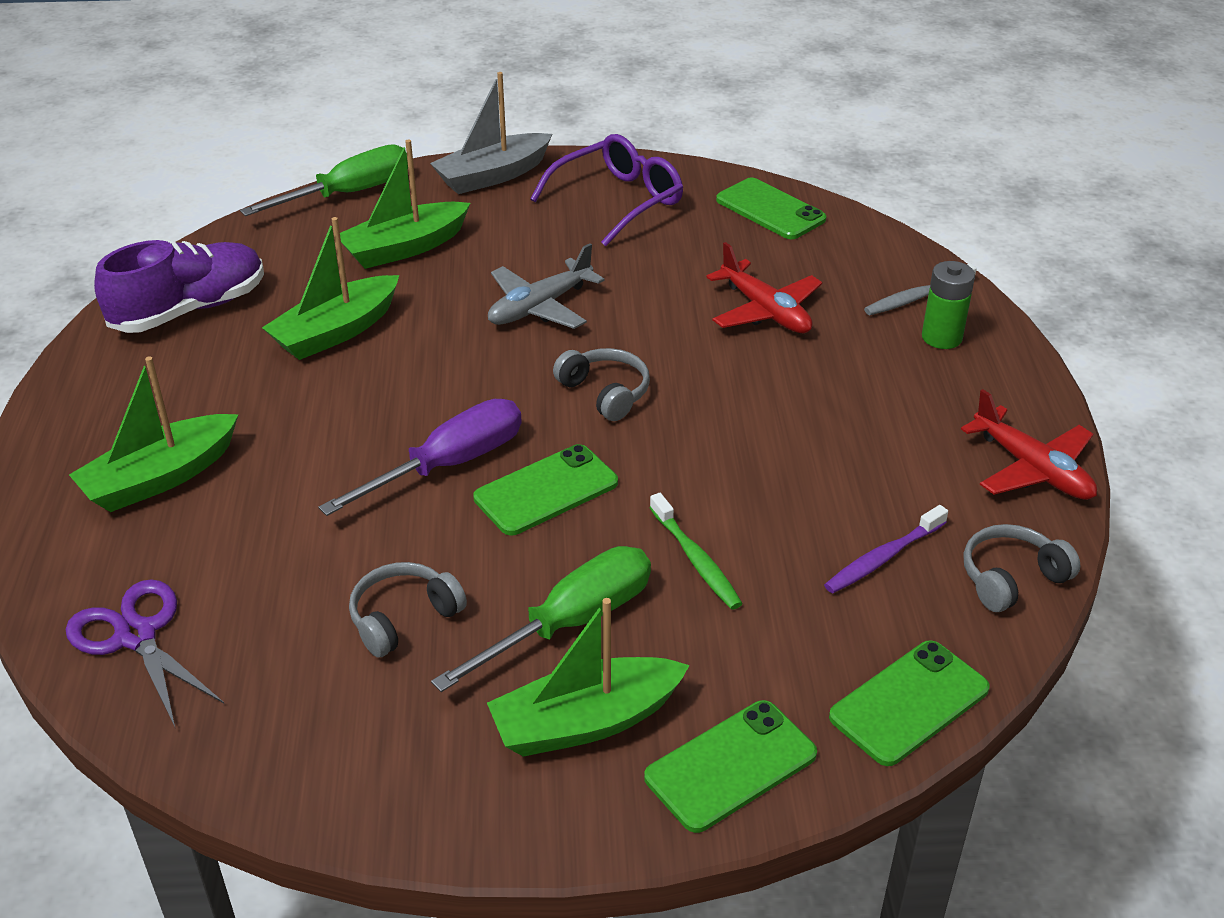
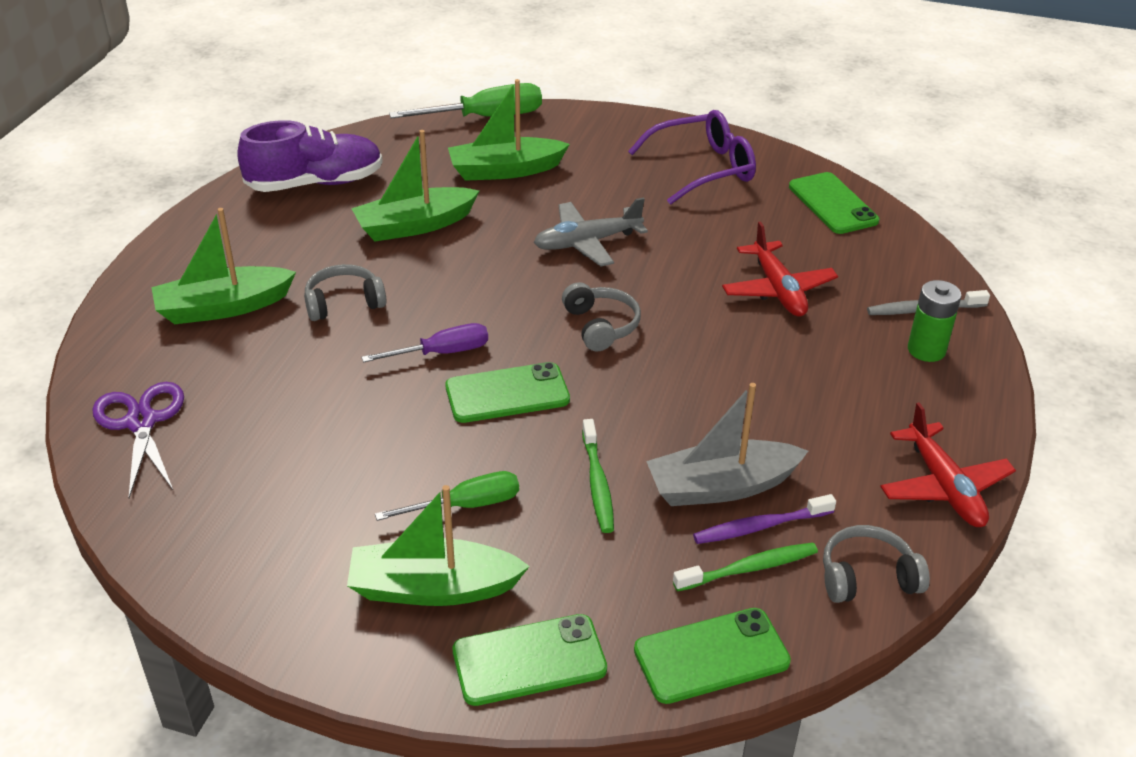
camera: 20 degrees right, 0 degrees up
purple screwdriver [318,399,522,516] -> purple screwdriver [361,323,488,363], size x0.65
grey headphones [349,562,467,658] -> grey headphones moved to [304,264,387,321]
grey boat [430,72,552,194] -> grey boat moved to [646,383,808,506]
green screwdriver [431,546,651,692] -> green screwdriver [375,471,519,521], size x0.65
none -> green toothbrush [673,542,818,592]

